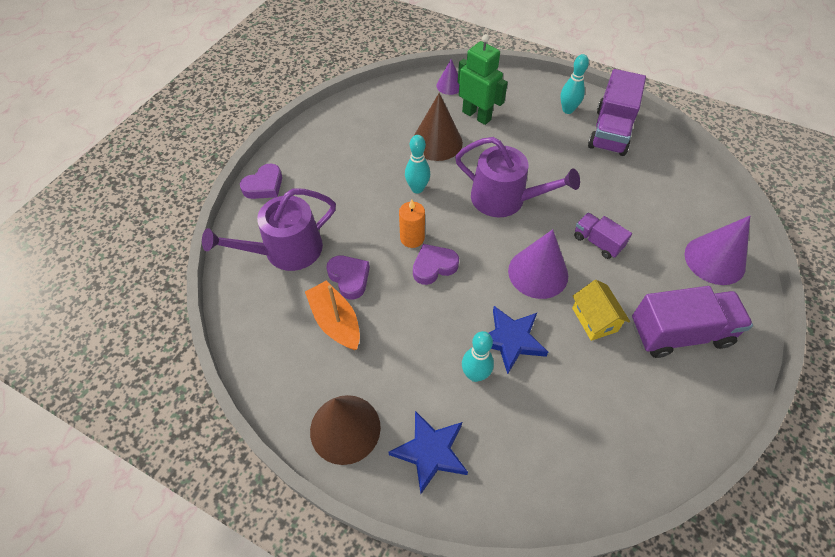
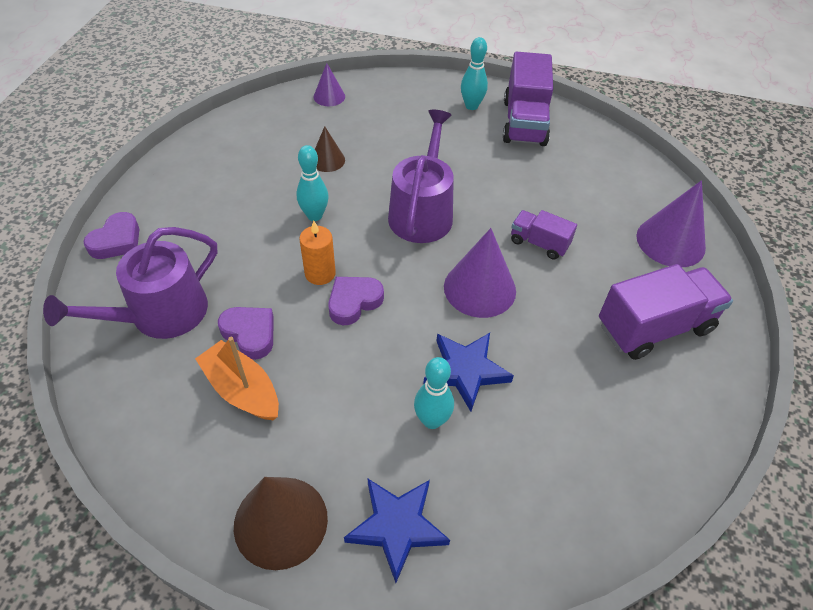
camera: 15 degrees left, 5 degrees down
brown cone [414,93,463,161] -> brown cone [315,126,345,172], size x0.56
purple watering can [455,137,580,217] -> purple watering can turned 90 degrees counterclockwise [388,110,454,243]
green robot [458,34,508,125] -> none
yellow house [572,280,630,341] -> none

